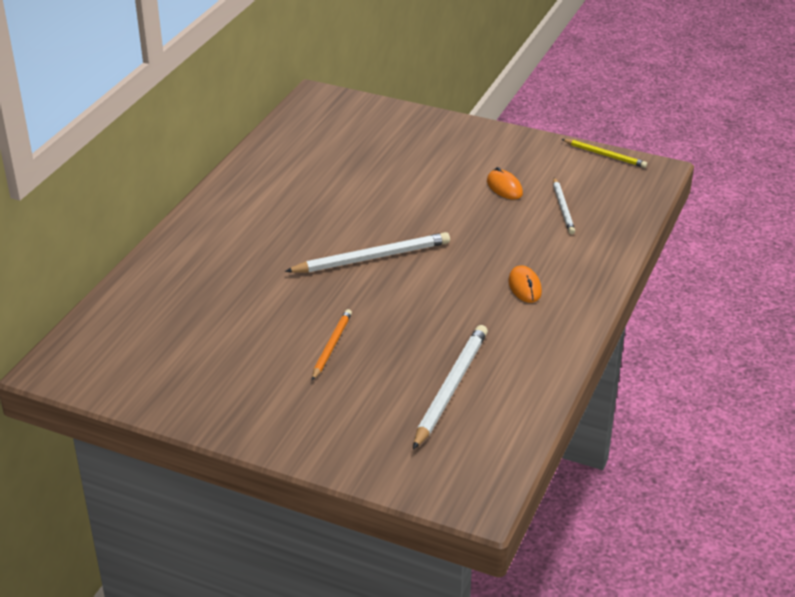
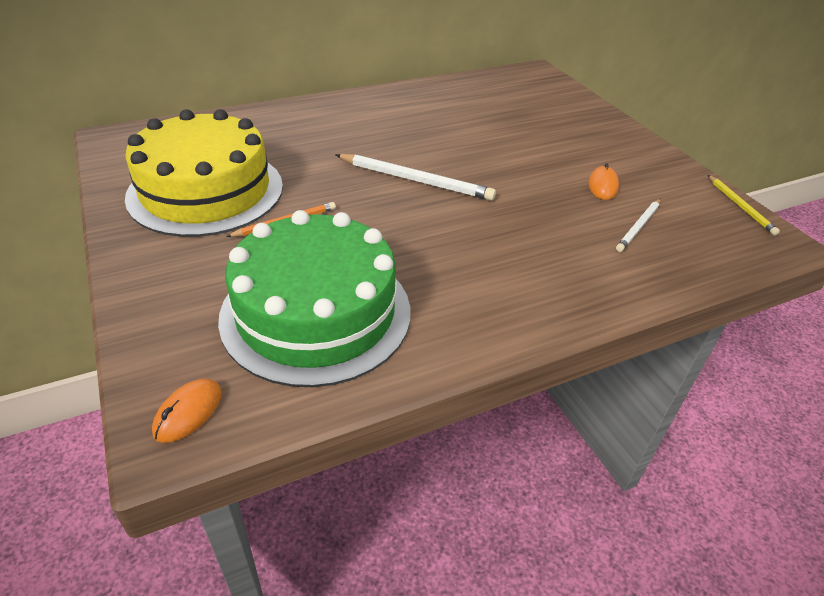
camera: 40 degrees right, 5 degrees up
white pencil [413,325,488,450] -> green cake [218,210,411,387]
orange mouse [508,266,542,303] -> orange mouse moved to [152,379,222,443]
none -> yellow cake [125,109,283,237]

